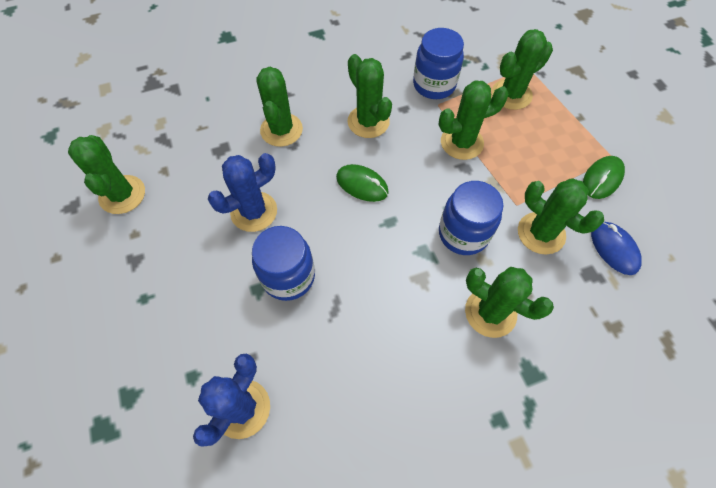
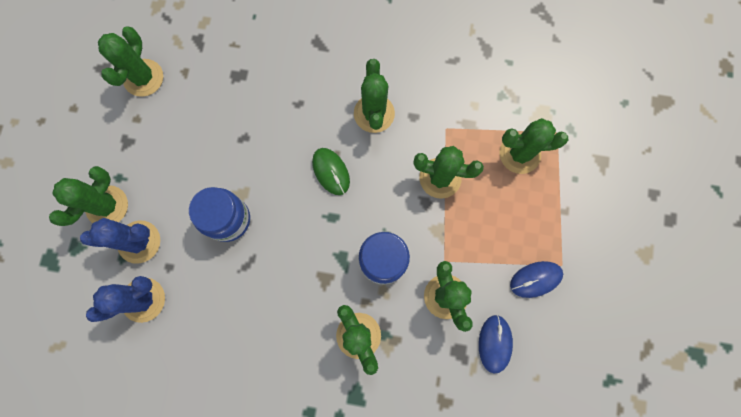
camera: 30 degrees right, 15 degrees up
blue cactus [208,153,277,232] -> blue cactus moved to [80,218,160,264]
green cactus [256,67,303,147] -> green cactus moved to [49,166,128,226]
blue jar [413,28,464,99] -> none
green mouse [583,156,625,199] -> blue mouse [510,261,563,298]

